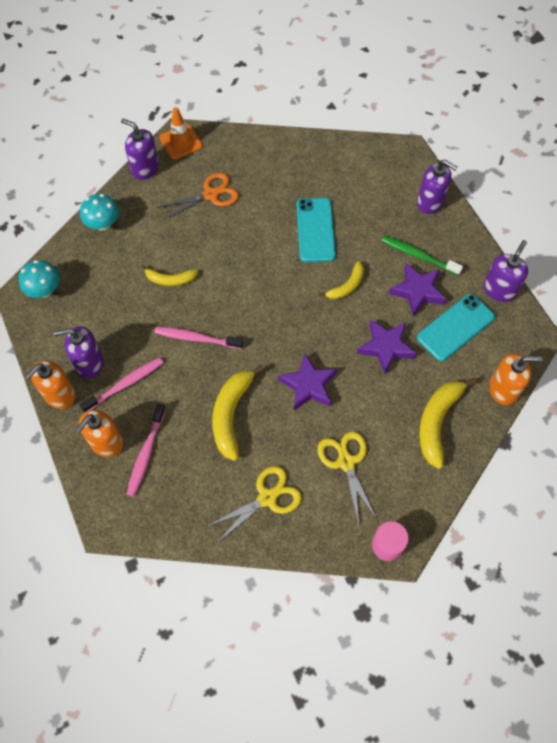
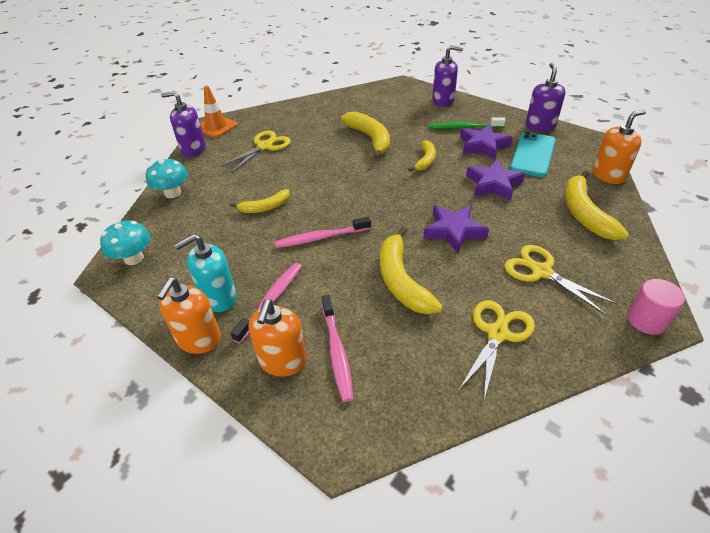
camera: 25 degrees left, 20 degrees down
purple soap dispenser [54,327,104,378] -> turquoise soap dispenser [174,234,237,312]
orange scissors [157,173,239,220] -> yellow scissors [220,131,291,173]
turquoise phone [297,198,336,262] -> yellow banana [341,112,390,160]

